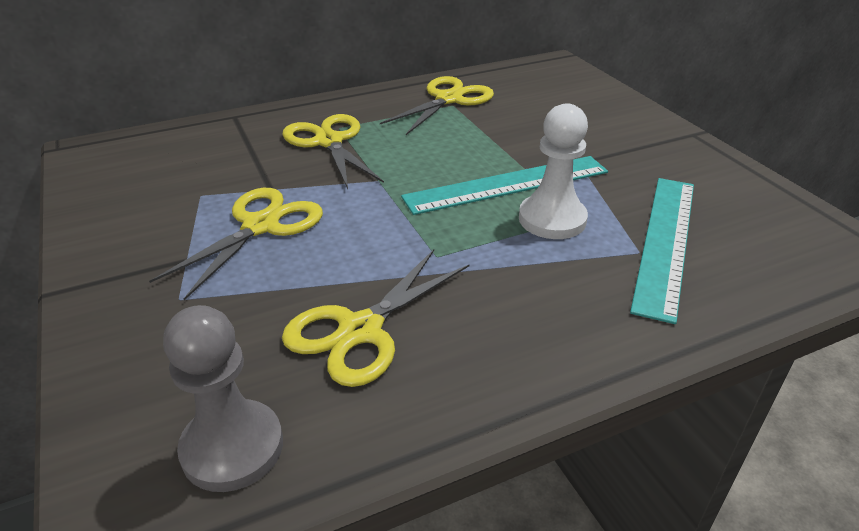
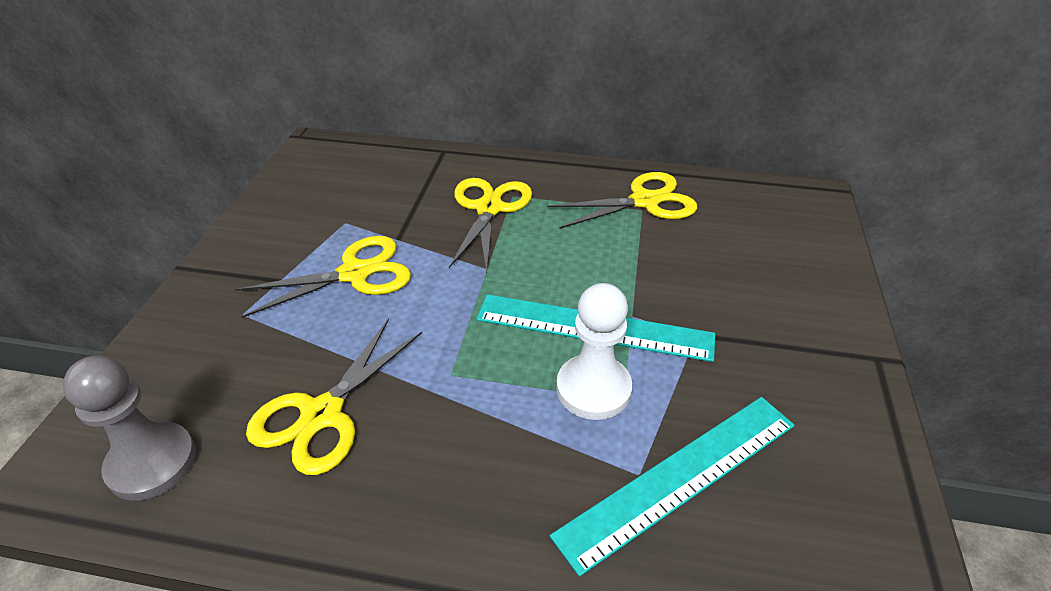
camera: 35 degrees right, 5 degrees up
yellow scissors [282,249,470,387] -> yellow scissors turned 45 degrees counterclockwise [246,318,422,475]

